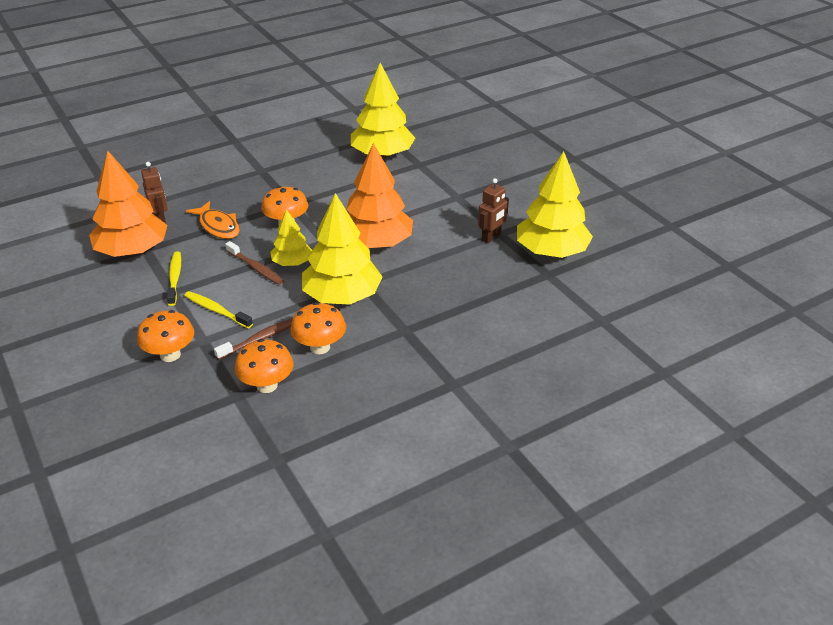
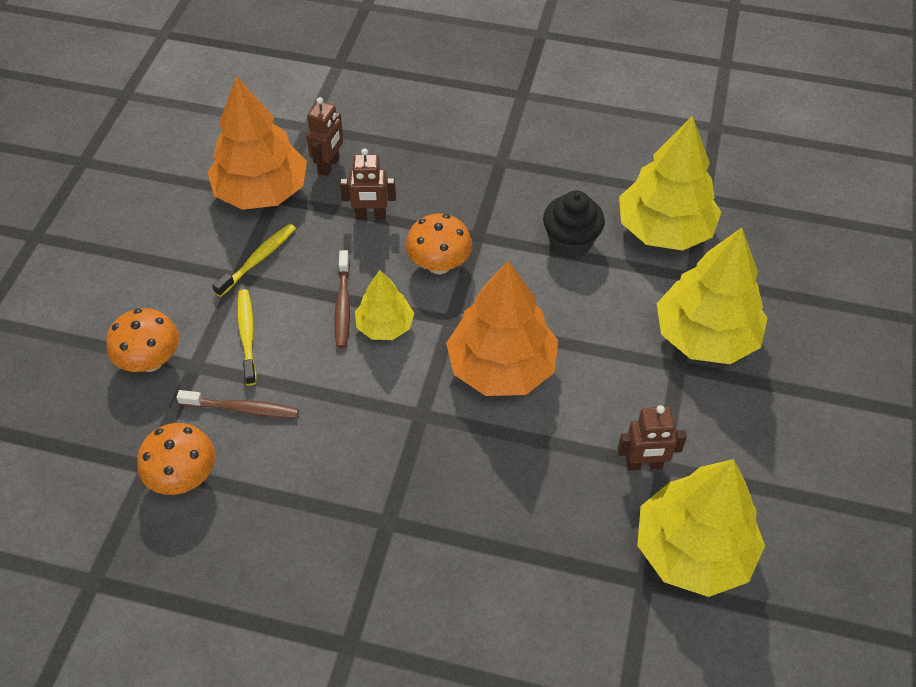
camera: 45 degrees right, 15 degrees up
orange fish [186,201,240,239] -> brown robot [340,148,396,220]
orange mushroom [290,302,346,354] -> none
yellow tree [302,193,383,305] -> yellow tree moved to [657,228,768,364]
none -> black cupcake [543,191,605,259]

